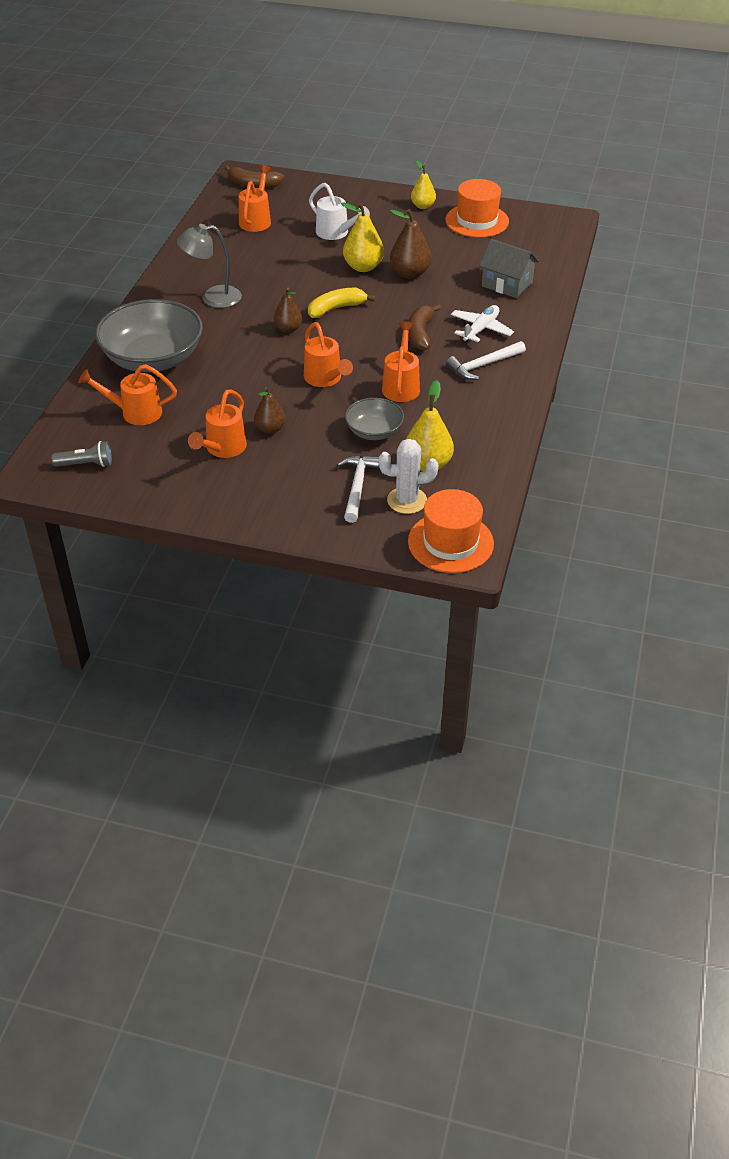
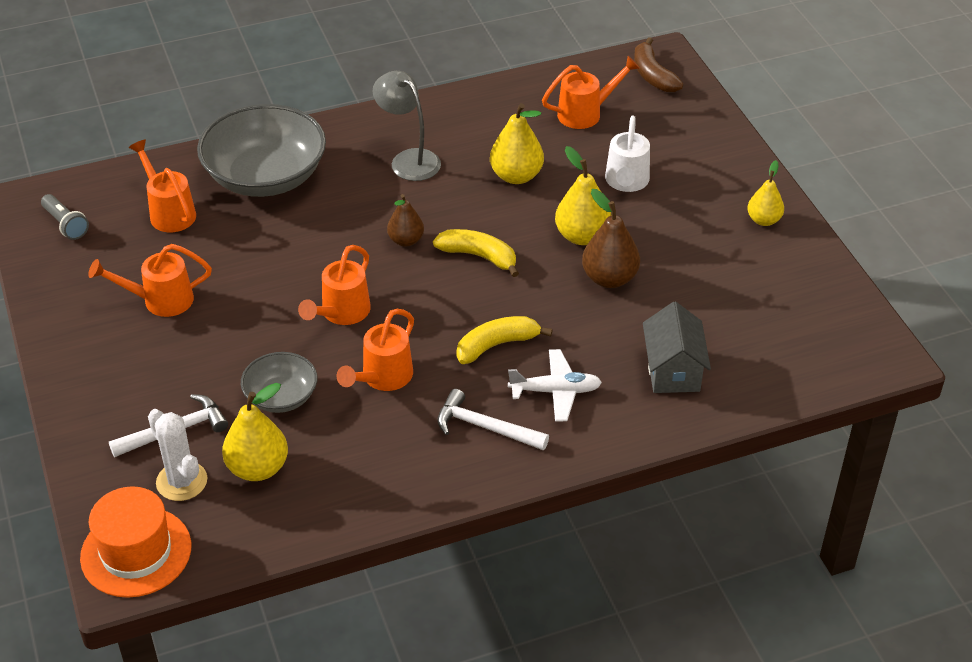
camera: 55 degrees right, 0 degrees up
brown pear [254,387,286,434] -> none
orange watering can [382,321,420,402] -> orange watering can turned 150 degrees clockwise [337,309,414,391]
brown banana [408,304,441,351] -> yellow banana [456,316,552,364]
orange hat [445,179,509,238] -> none
none -> yellow pear [490,103,544,184]

